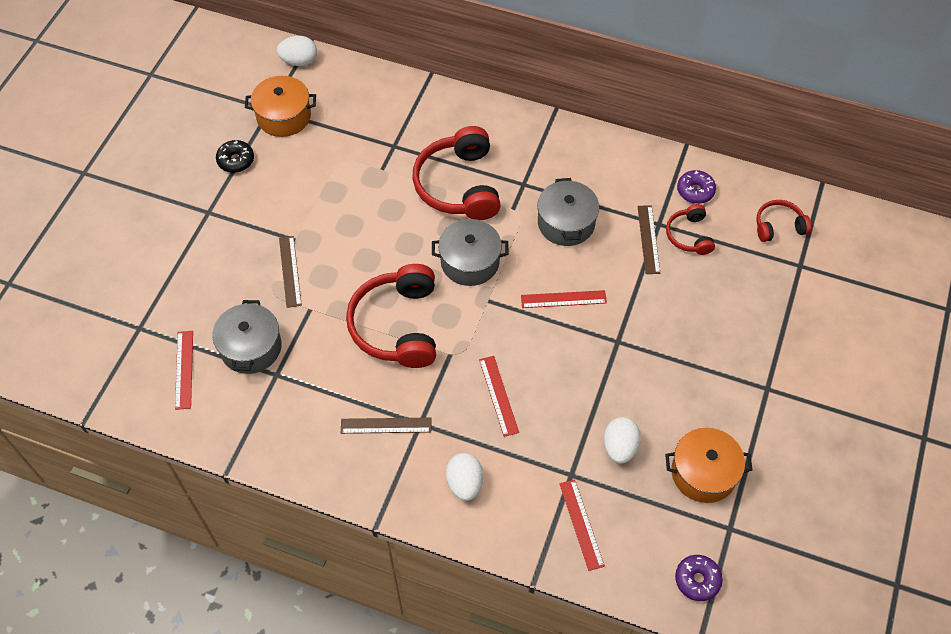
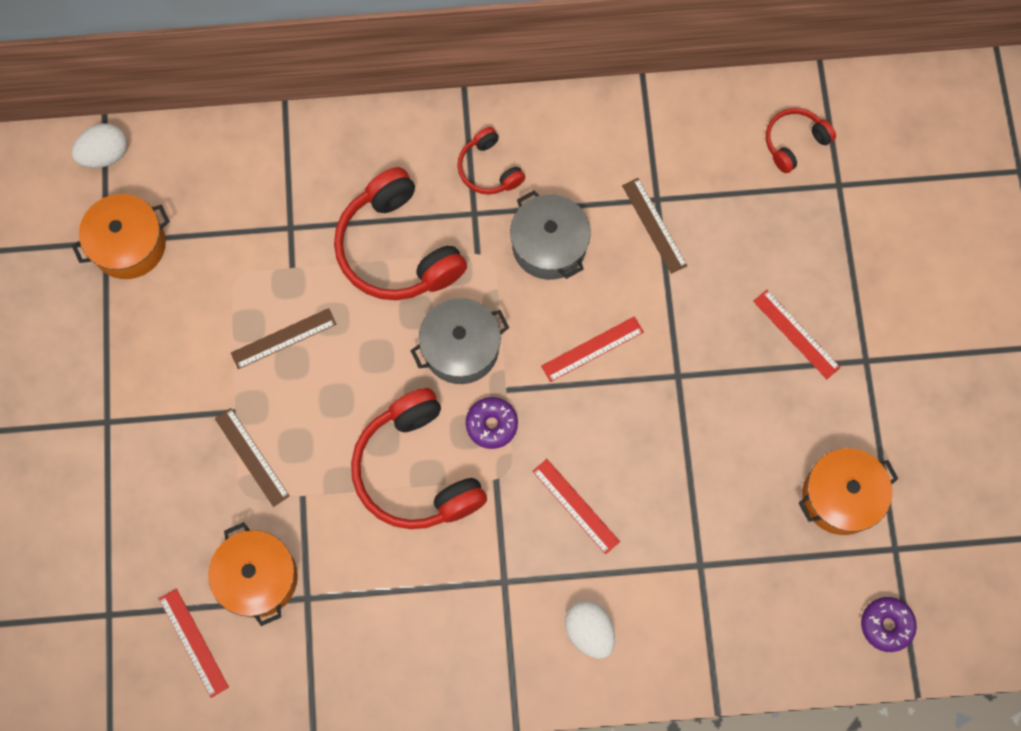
camera: 25 degrees left, 15 degrees up
grey pot [212,300,282,374] -> orange pot [208,522,298,626]
black donut [216,140,254,173] -> none
brown ruler [341,418,431,434] -> brown ruler moved to [231,308,336,369]
red ruler [559,479,605,571] -> red ruler moved to [753,290,841,379]
white egg [604,417,641,464] -> none
red headphones [666,204,715,255] -> red headphones moved to [457,127,525,194]
purple donut [677,170,716,204] -> purple donut moved to [466,397,518,449]

